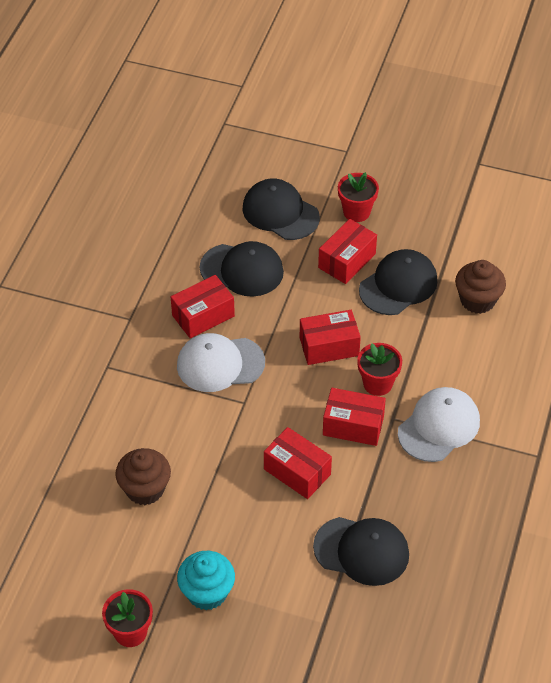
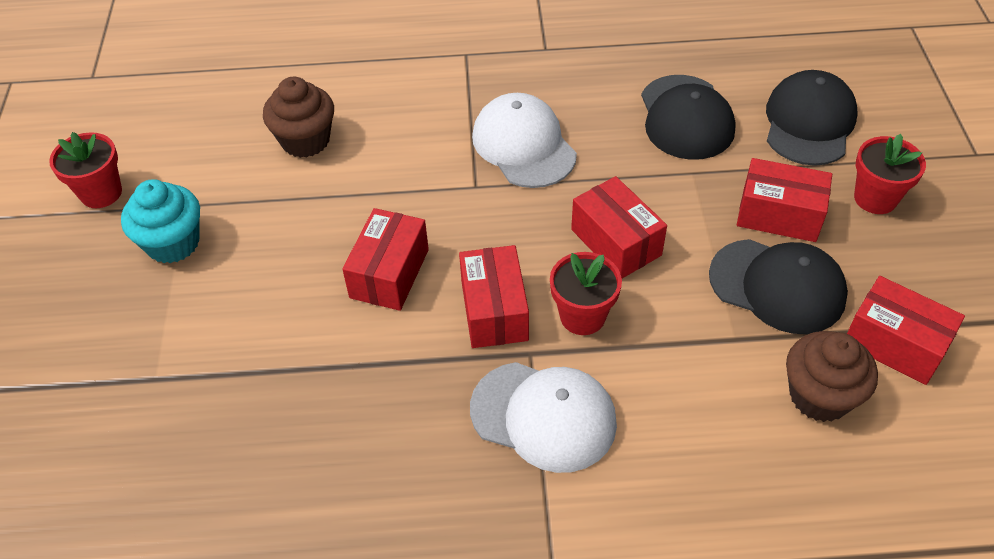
camera: 70 degrees right, 0 degrees up
red box [171,275,235,338] -> red box moved to [847,276,965,385]
black cap [313,517,409,586] -> none

